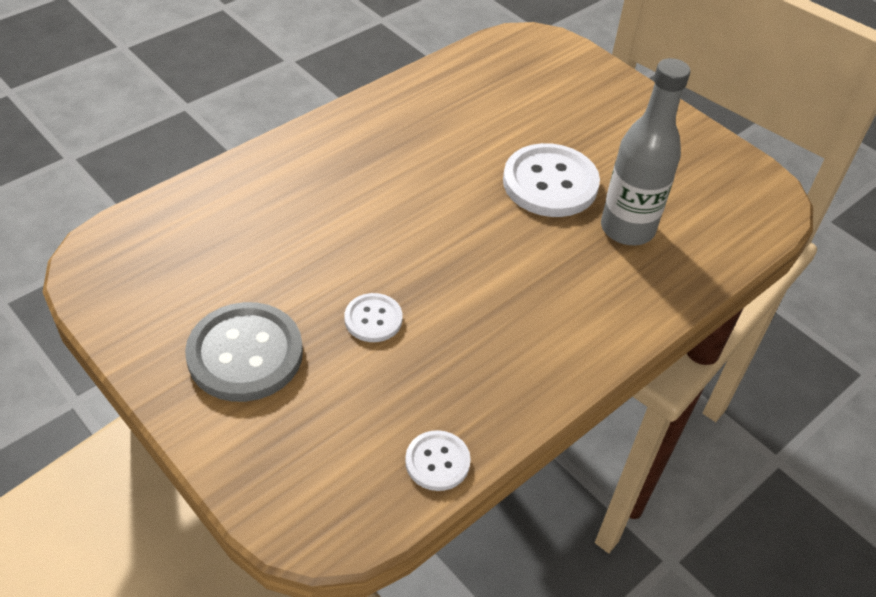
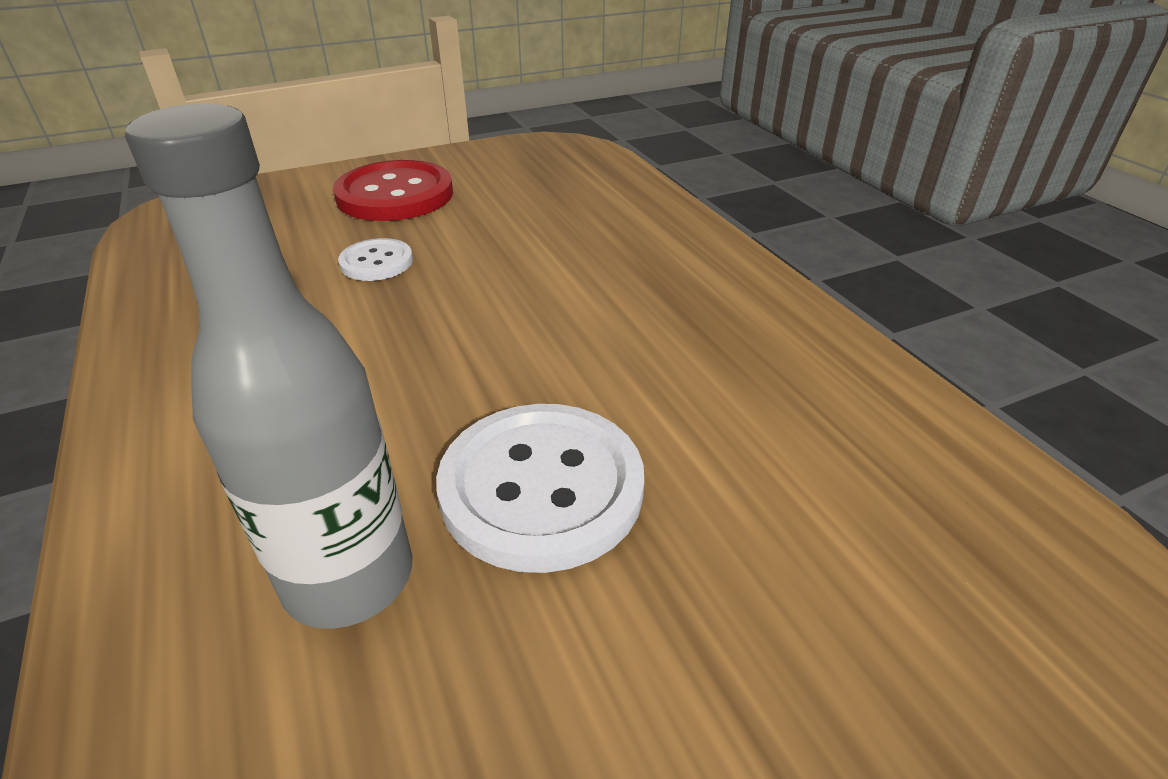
camera: 110 degrees right, 10 degrees down
grey button [185,302,303,402] -> red button [333,160,453,221]
white button [405,430,471,491] -> none

